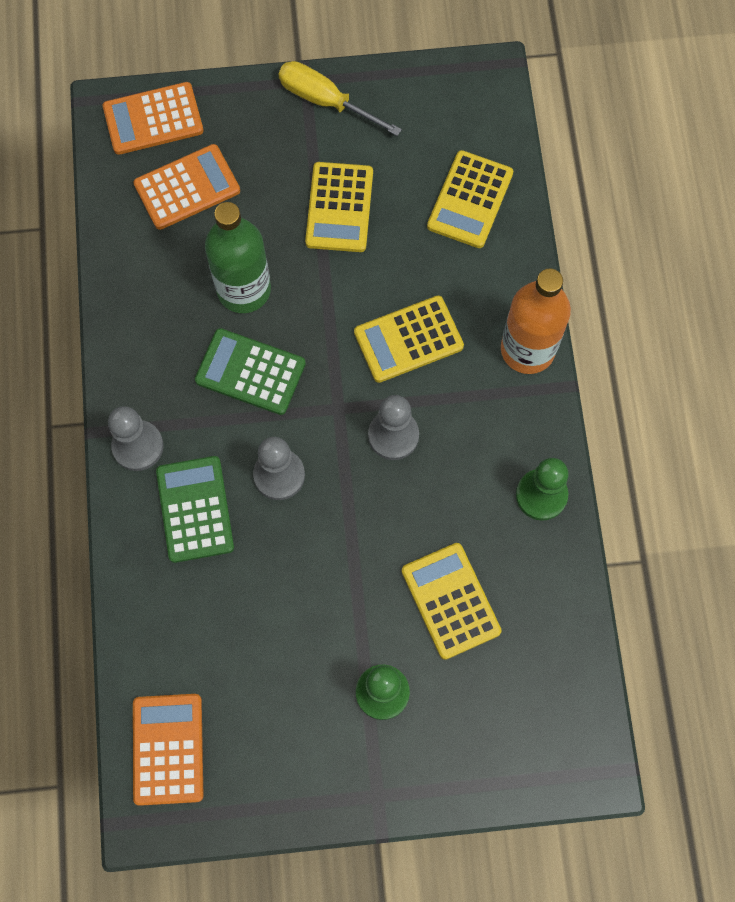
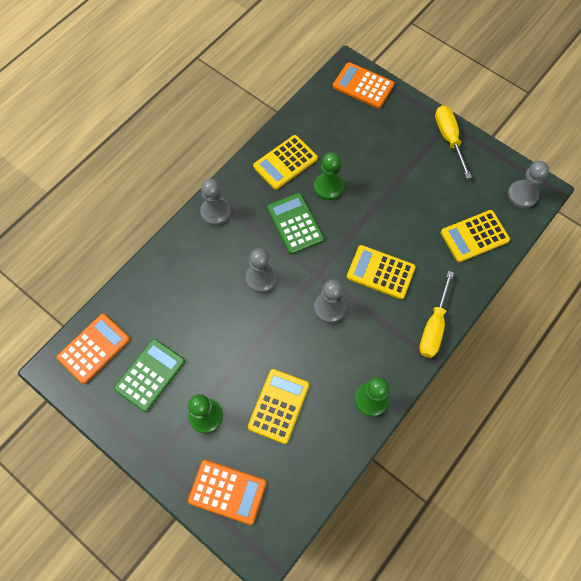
camera: 45 degrees right, 5 degrees down
orange calculator [133,144,240,230] -> orange calculator moved to [188,460,266,525]
green calculator [156,456,234,563] -> green calculator moved to [114,339,185,412]
green bottle [205,202,271,313] -> green pawn [314,152,344,200]
yellow calculator [305,162,373,252] -> yellow calculator moved to [253,135,318,190]
orange bottle [501,268,571,374] -> yellow screwdriver [419,271,454,358]
none -> grey pawn [508,161,549,208]

